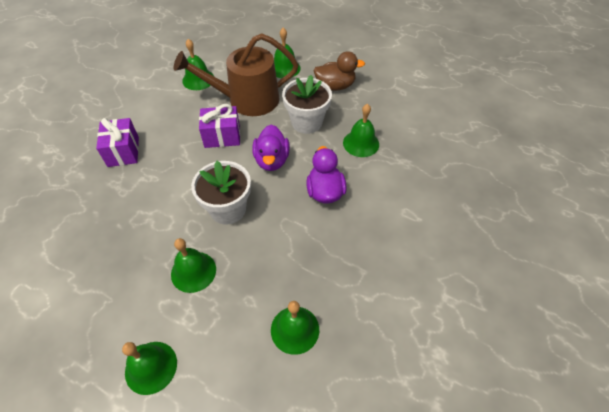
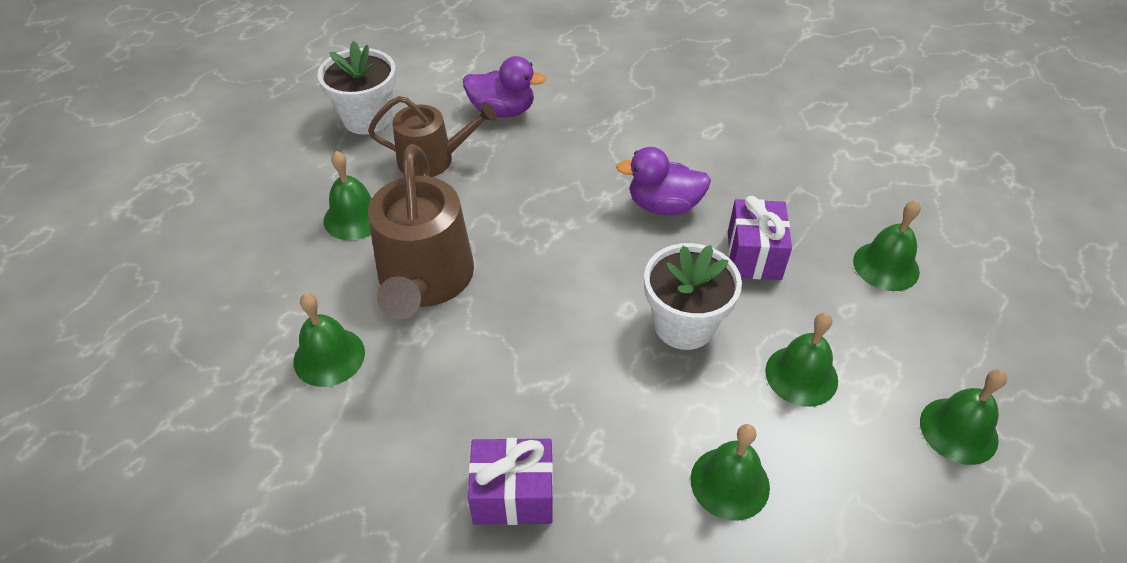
camera: 80 degrees left, 5 degrees down
purple gift [199,104,240,148] -> purple gift moved to [728,196,792,280]
purple duck [252,125,290,171] -> purple duck moved to [463,56,546,118]
white flower pot [282,75,332,134] -> white flower pot moved to [317,41,396,135]
brown duck [313,51,365,91] -> brown watering can [368,96,497,177]
green bell [343,104,379,157] -> green bell moved to [690,424,770,521]

